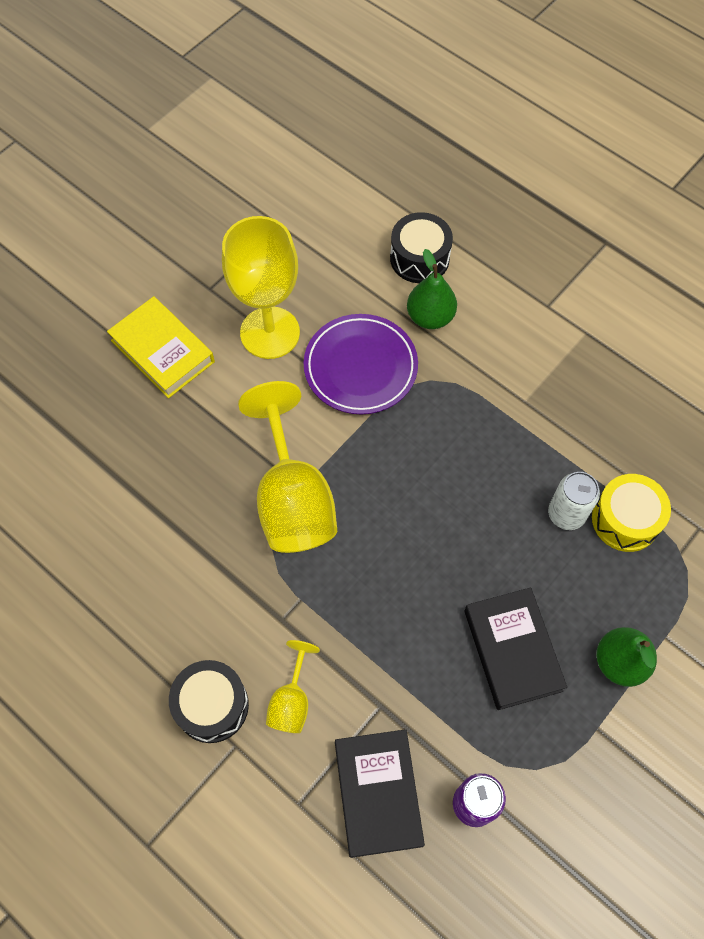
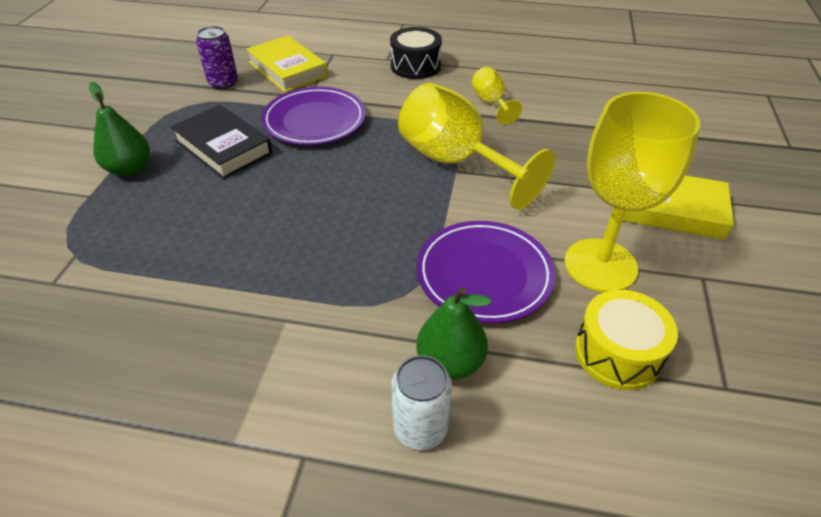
camera: 150 degrees right, 20 degrees down
yellow goblet [266,640,320,733] -> yellow goblet moved to [472,67,522,125]
black book [335,729,425,858] -> yellow book [246,35,328,92]
black drum [390,212,453,283] -> none
white can [548,472,600,530] -> white can moved to [392,355,452,450]
yellow drum [592,474,671,552] -> yellow drum moved to [575,290,678,390]
none -> purple plate [261,87,366,145]

